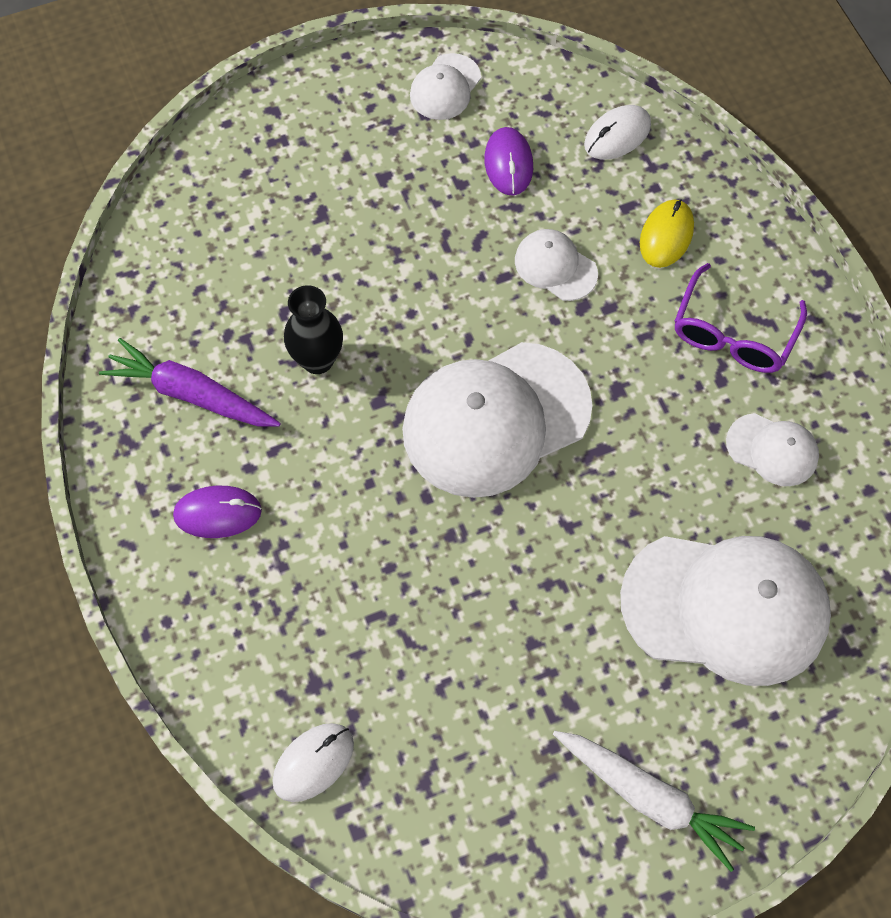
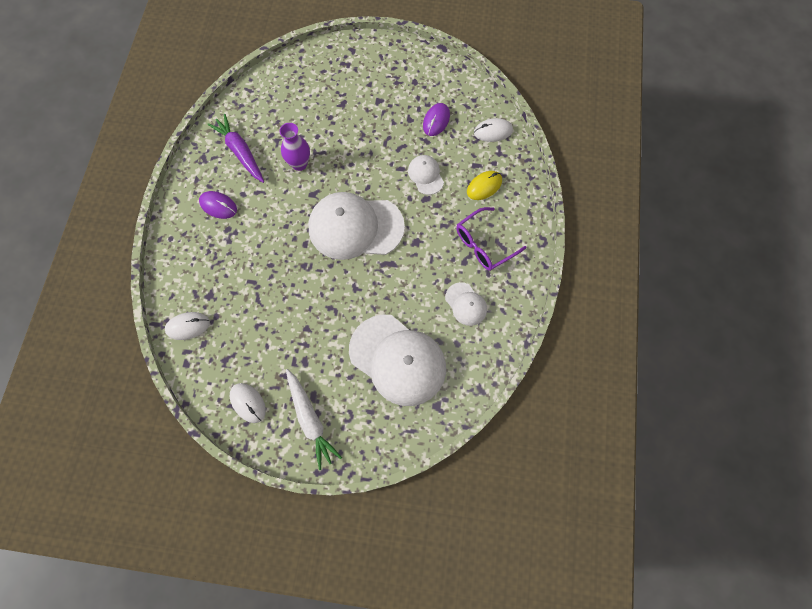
camera: 30 degrees right, 5 degrees up
black vase [284,285,343,374] -> purple vase [279,123,310,171]
white cap [410,53,481,120] -> none
none -> white mouse [230,383,266,423]

